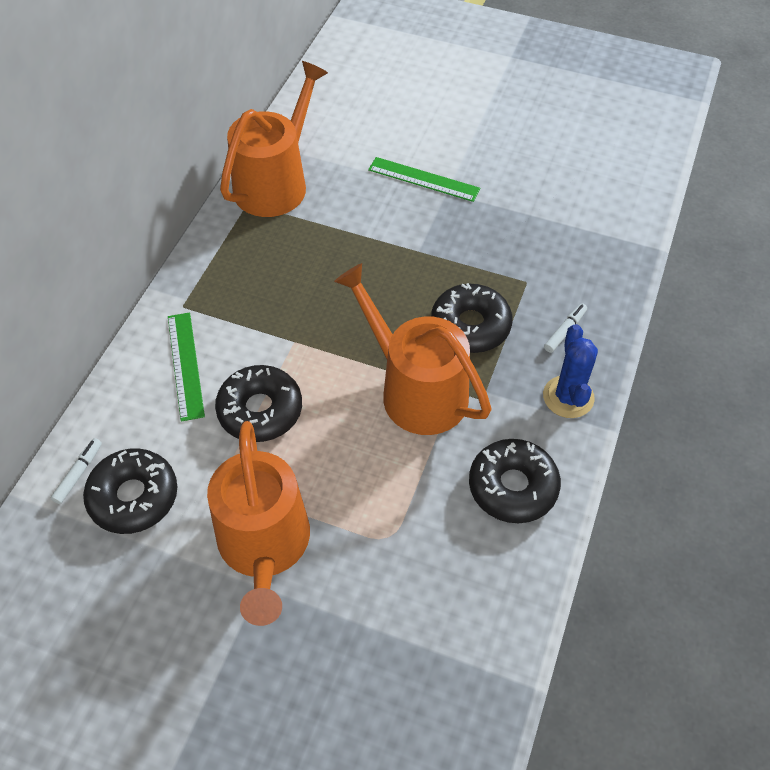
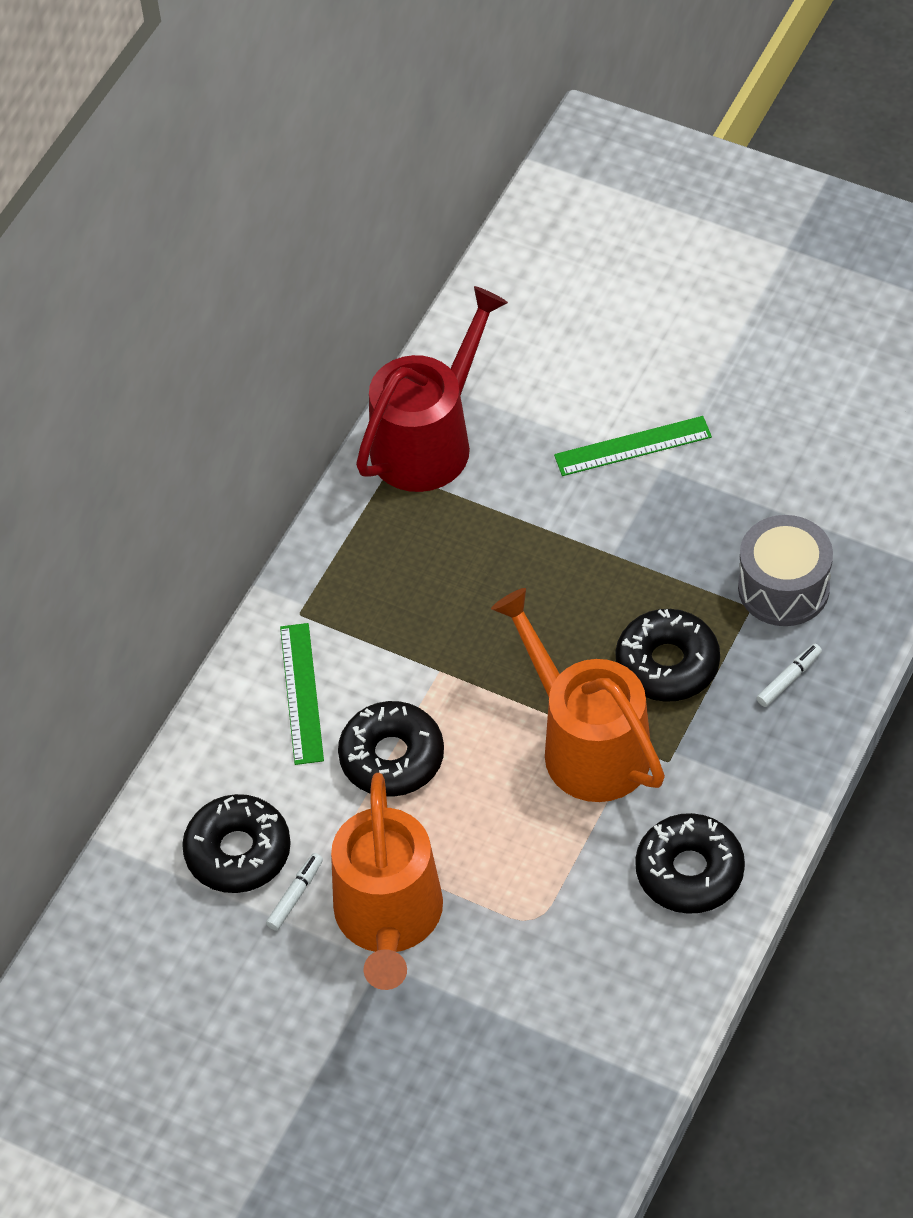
camera: 10 degrees right, 0 degrees up
white marker [51,438,102,504] -> white marker moved to [266,853,323,931]
orange watering can [220,61,328,217] -> red watering can [356,286,508,492]
green ruler [368,157,480,202] -> green ruler turned 45 degrees counterclockwise [554,416,712,476]
blue cactus [543,324,598,418] -> none
none -> grey drum [738,515,833,626]

